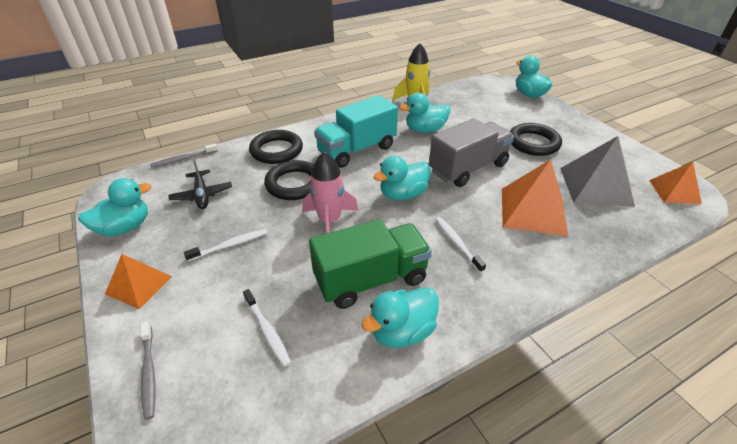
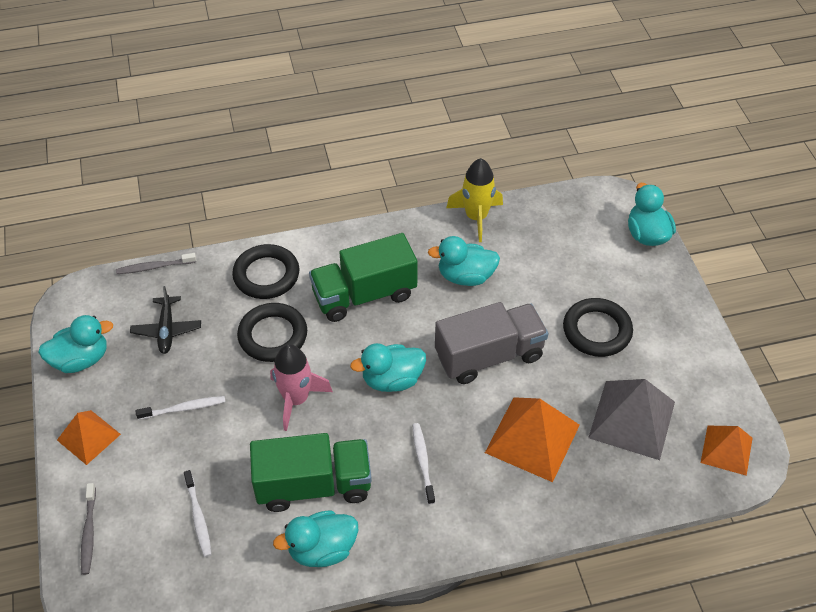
camera: 15 degrees right, 10 degrees up
turquoise truck [314,95,398,168] -> green truck [309,233,418,322]

